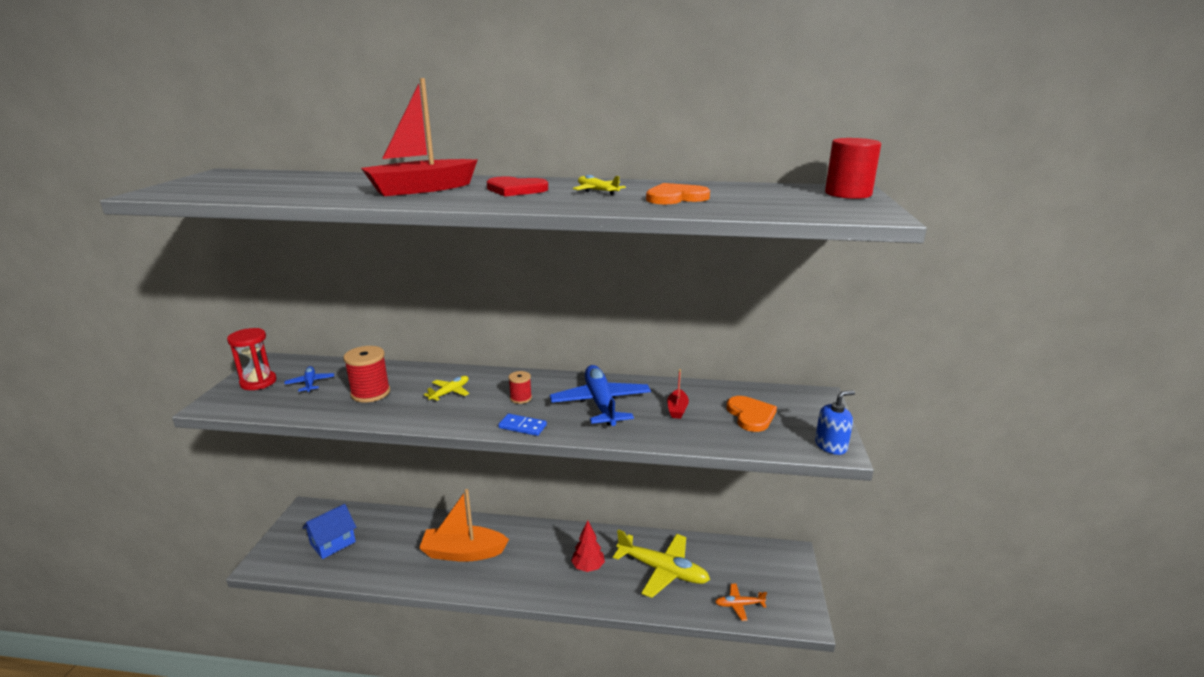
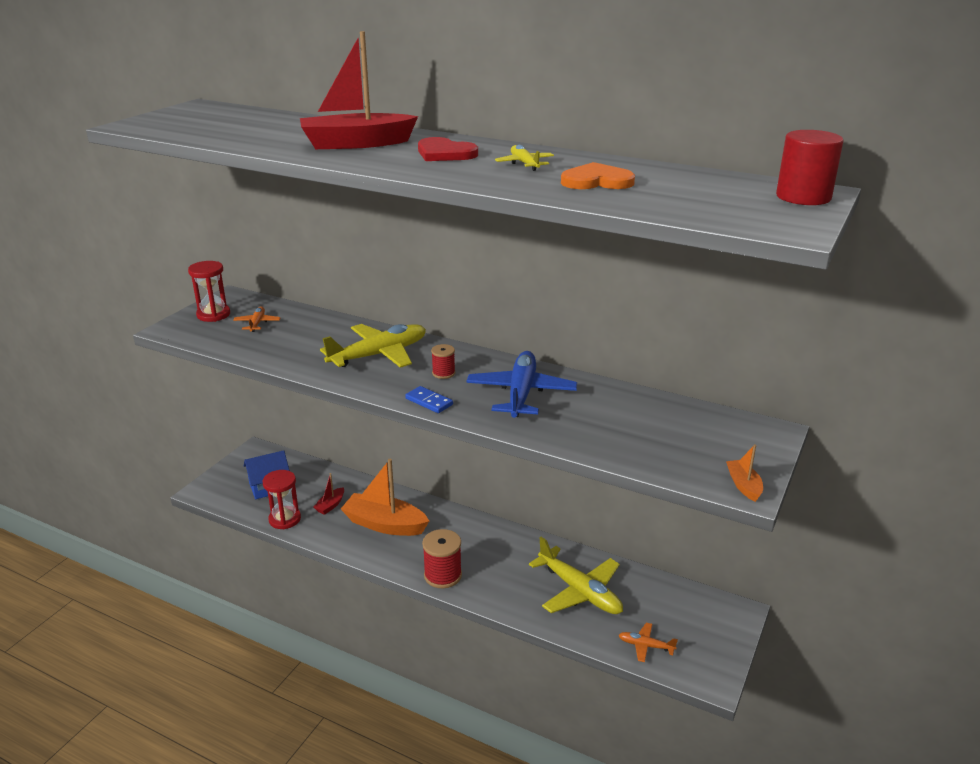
camera: 20 degrees right, 5 degrees up
blue plane [284,366,334,392] -> orange plane [233,306,281,332]
red spool [343,346,390,403] -> red spool moved to [422,529,462,588]
yellow plane [424,376,469,401] -> yellow plane [320,324,426,368], size x2.07
red tree [571,520,605,572] -> none
red boat [667,369,689,419] -> red boat moved to [314,473,344,515]
orange heart [726,396,777,432] -> none
blue soap dispenser [815,390,855,455] -> orange boat [726,444,763,502]
none -> red hourglass [262,470,301,529]

